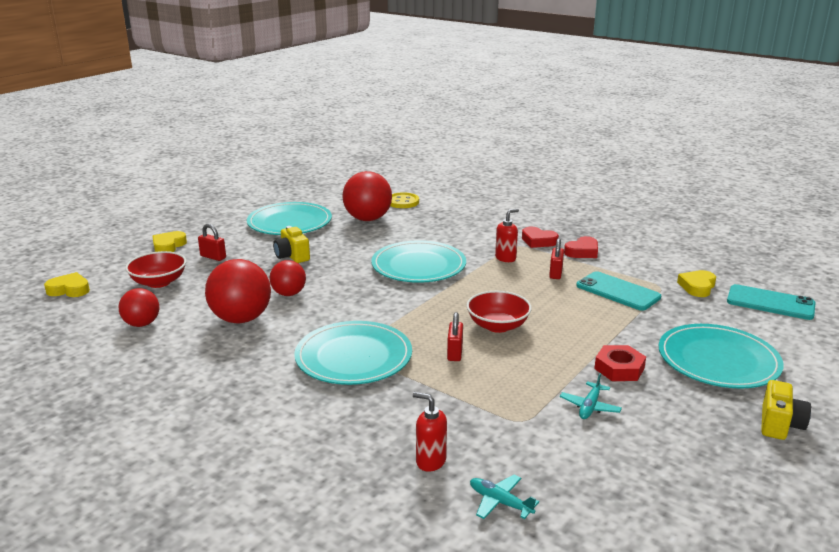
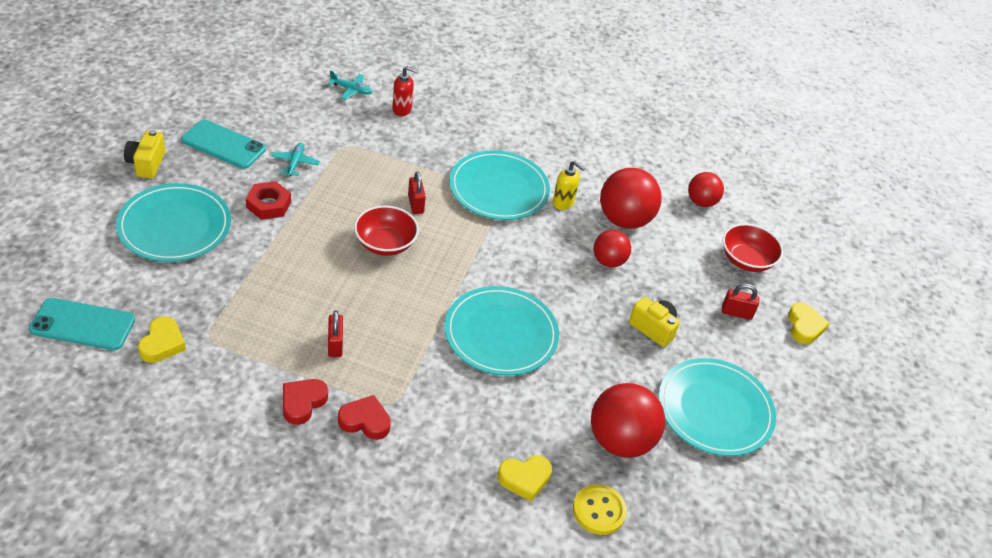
camera: 155 degrees right, 20 degrees up
yellow heart [44,272,90,297] -> yellow heart moved to [497,455,552,501]
red soap dispenser [495,209,519,262] -> none
turquoise phone [576,271,661,311] -> turquoise phone moved to [181,120,266,169]
none -> yellow soap dispenser [553,161,585,210]

